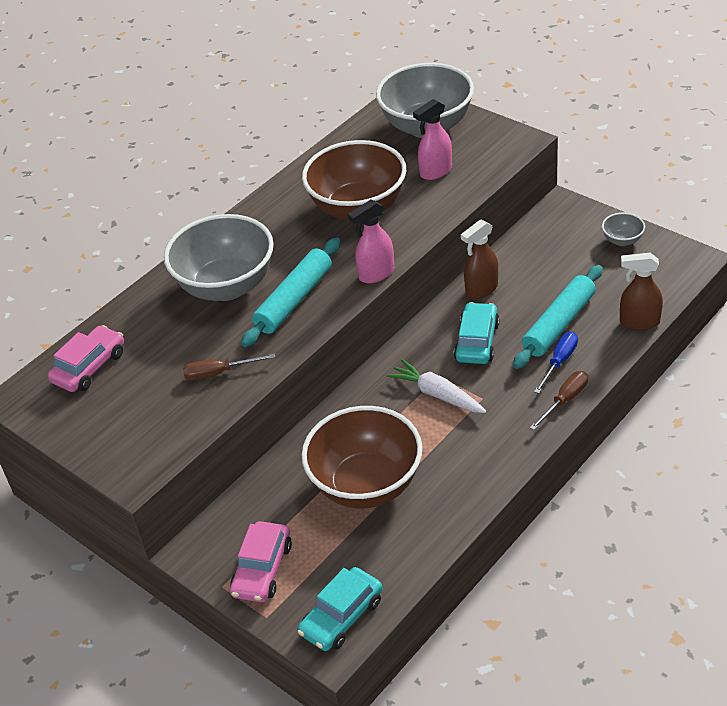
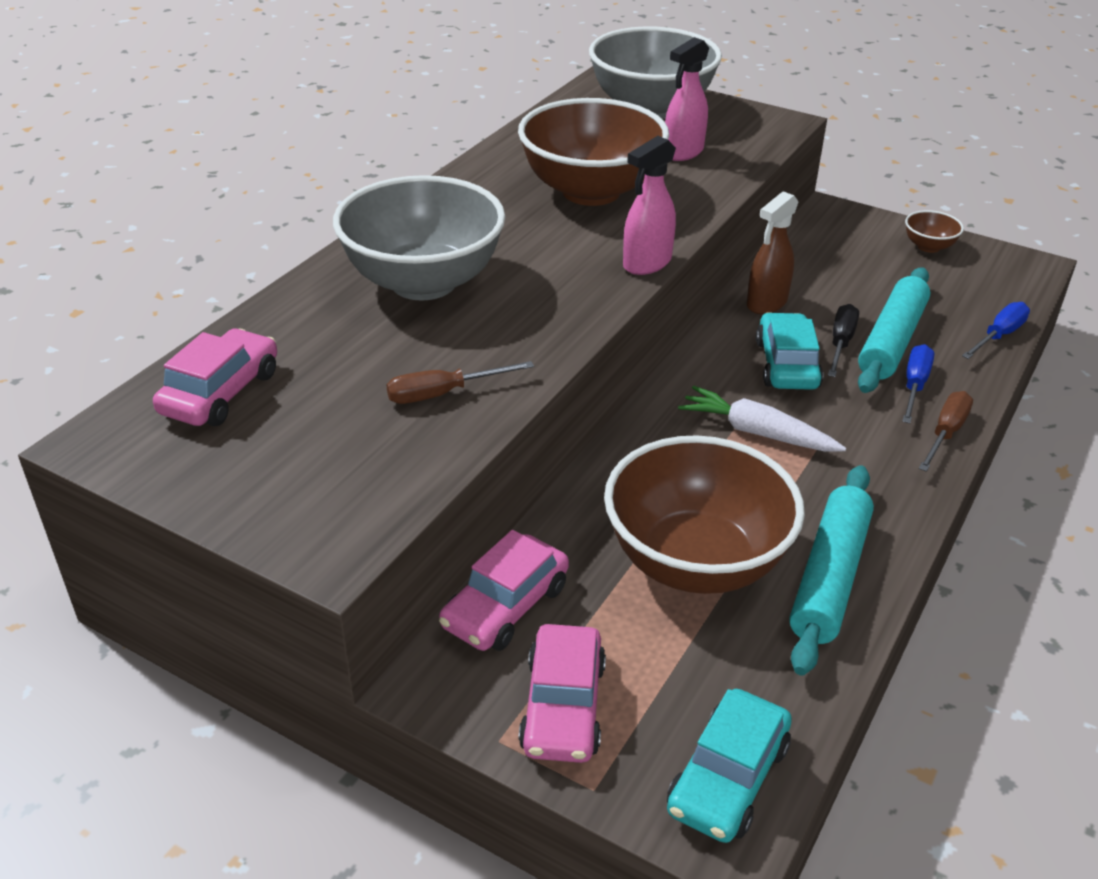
camera: 15 degrees left, 5 degrees down
turquoise rolling pin [241,237,340,347] -> turquoise rolling pin moved to [789,465,874,676]
grey bowl [602,213,645,246] -> brown bowl [905,210,964,253]
brown spray bottle [620,253,663,330] -> blue screwdriver [962,302,1030,359]
none -> pink car [439,530,569,651]
none -> black screwdriver [828,304,859,377]

